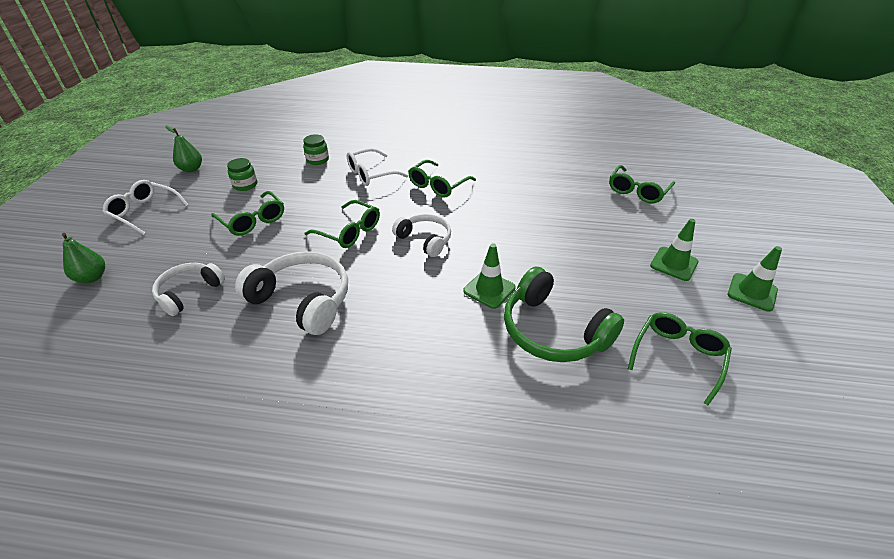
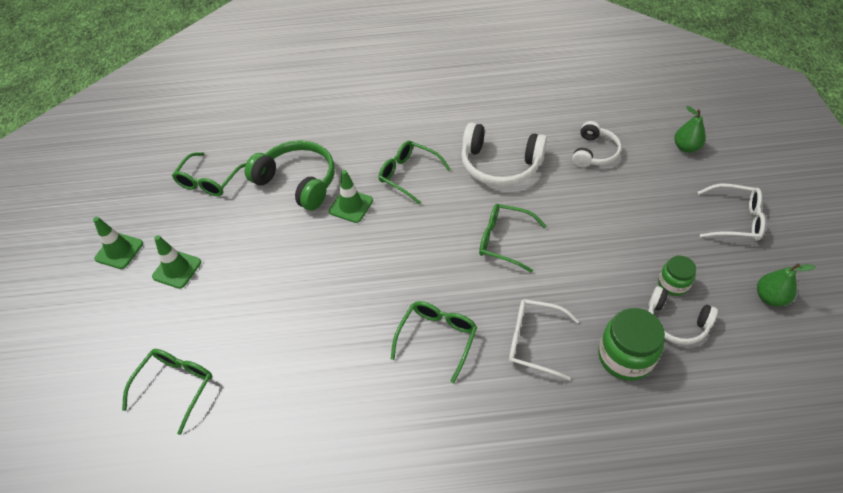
camera: 170 degrees right, 10 degrees up
green glasses [211,191,284,236] -> green glasses moved to [379,141,451,205]
green jar [303,134,329,165] -> green jar [598,308,665,381], size x1.67
white glasses [347,148,408,186] -> white glasses turned 120 degrees counterclockwise [509,299,579,380]
white headphones [392,214,451,257] -> white headphones moved to [648,286,718,345]

